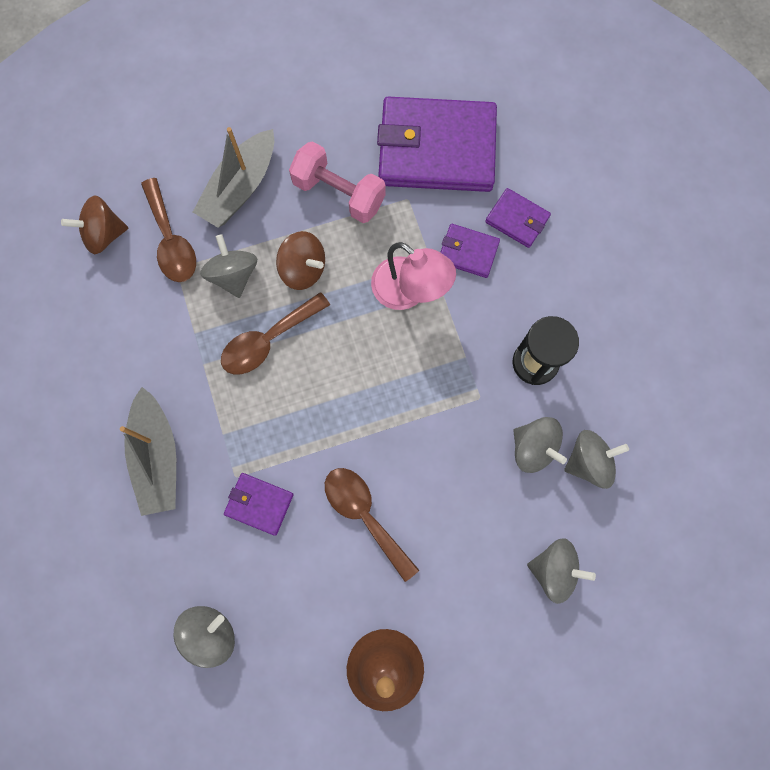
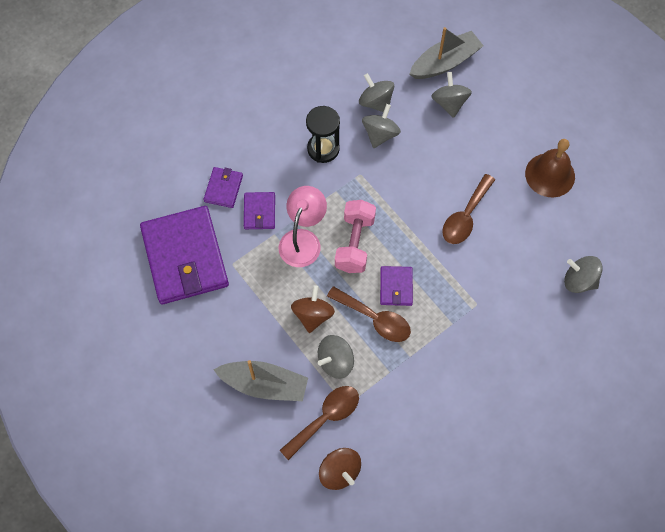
camera: 110 degrees left, 10 degrees down
grey boat [120,387,176,516] -> grey boat moved to [410,27,484,79]
purple wallet [224,473,294,536] -> purple wallet moved to [380,266,413,306]
pink dumbbell [289,141,386,223] -> pink dumbbell moved to [335,200,376,273]

